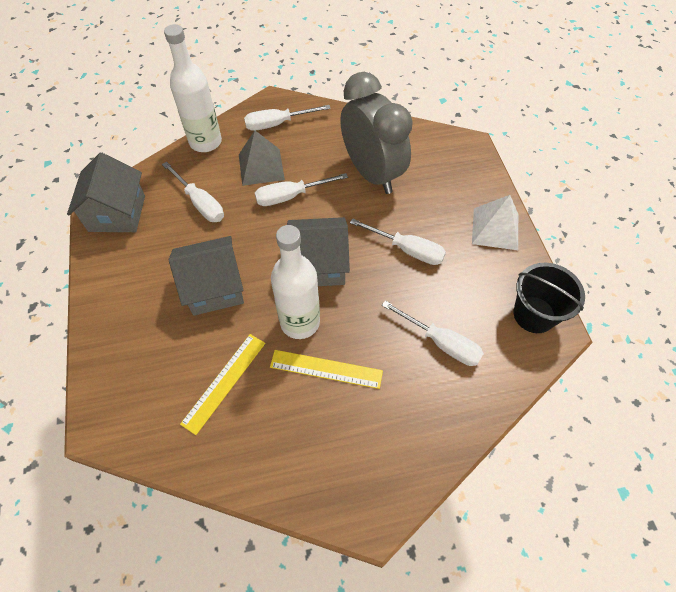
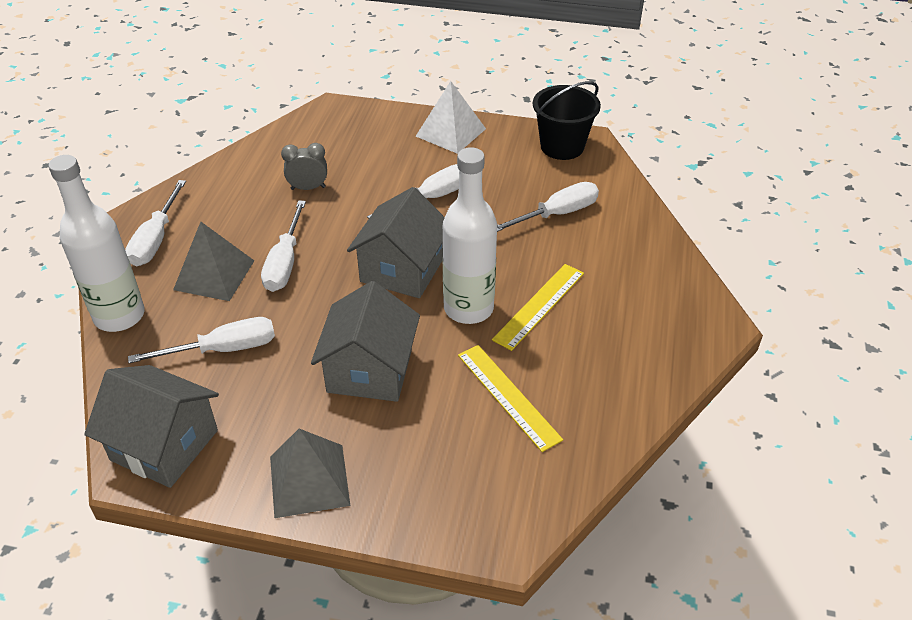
camera: 65 degrees left, 15 degrees down
grey clock [340,72,413,194] -> grey clock [281,143,327,190], size x0.41
none -> grey pyramid [270,429,350,518]

